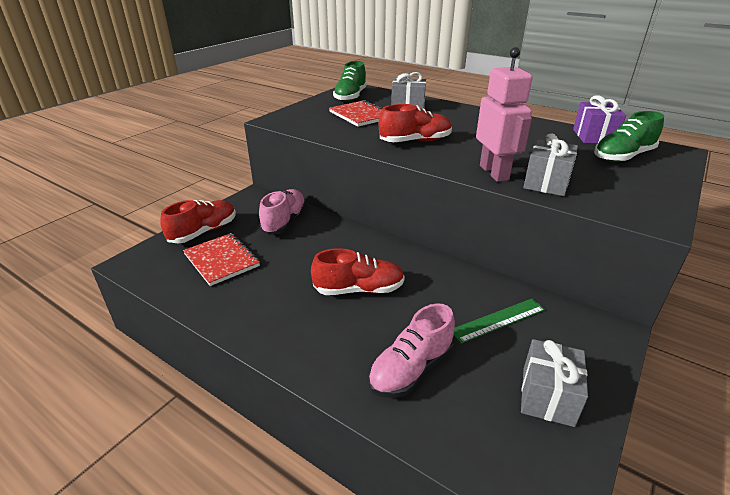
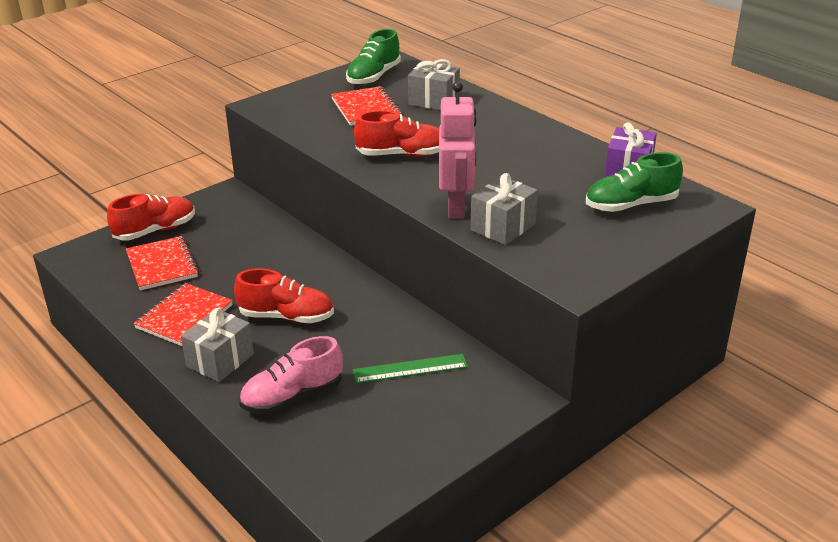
camera: 15 degrees right, 0 degrees up
pink shoe [259,189,307,235] -> none
grey gift [521,339,588,427] -> grey gift moved to [181,308,254,382]
none -> red notebook [133,283,233,346]

